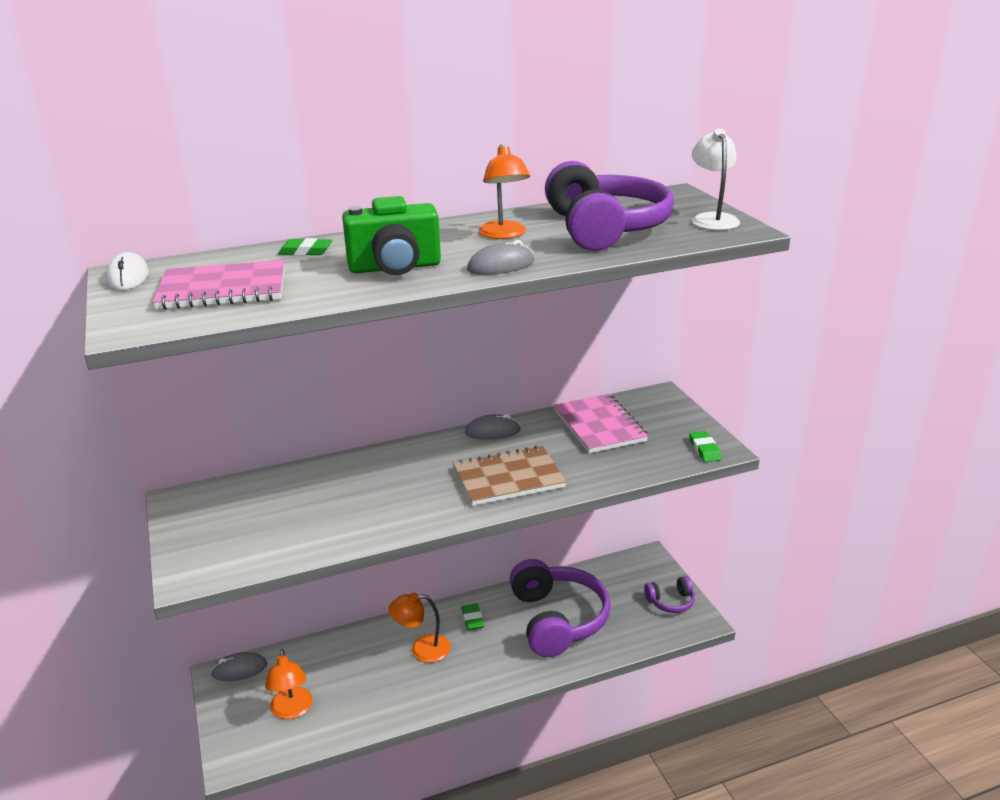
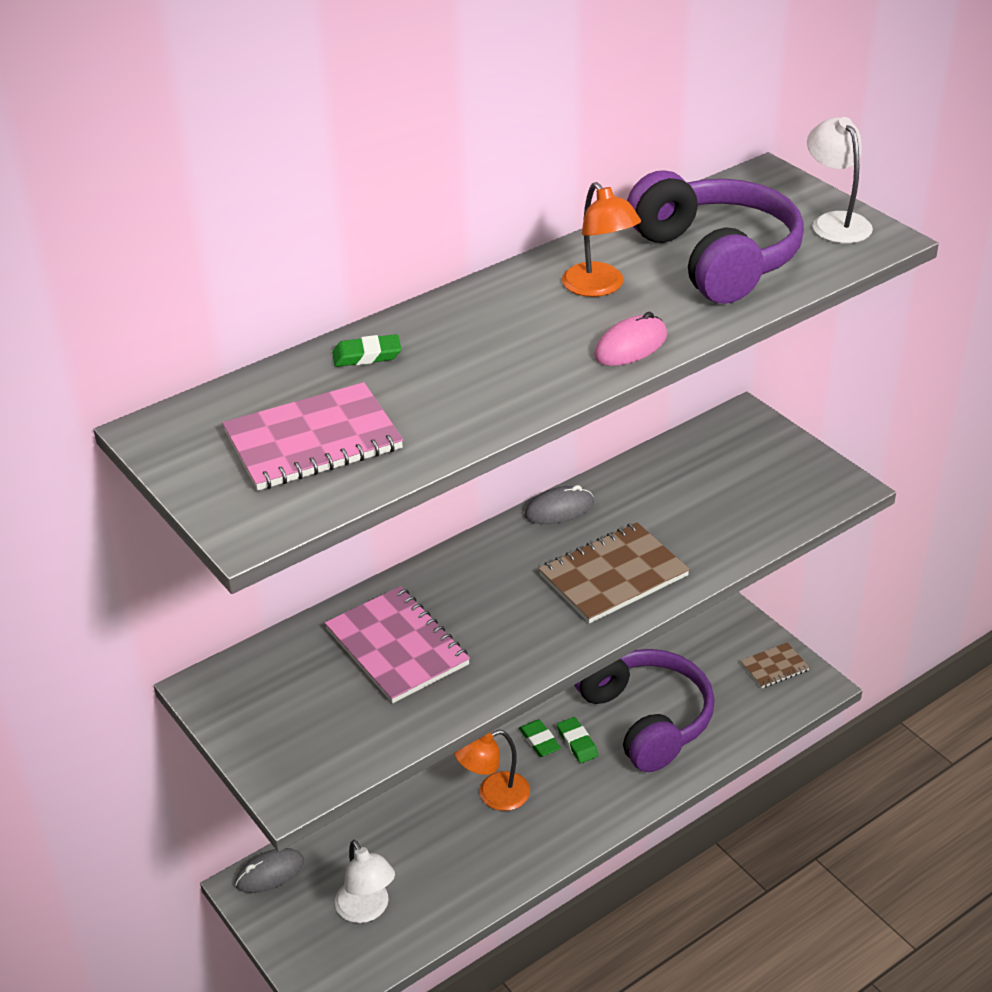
camera: 15 degrees left, 10 degrees up
white mouse [106,252,149,291] -> none
orange lamp [265,649,313,719] -> white lamp [335,840,395,923]
green camera [342,196,441,275] -> none
grey mouse [467,240,535,275] -> pink mouse [594,312,667,366]
pink notebook [554,394,648,453] -> pink notebook moved to [325,586,470,703]
purple headphones [644,576,695,613] -> brown notebook [740,642,810,688]
green eraser [689,431,722,462] -> green eraser moved to [557,717,599,763]

